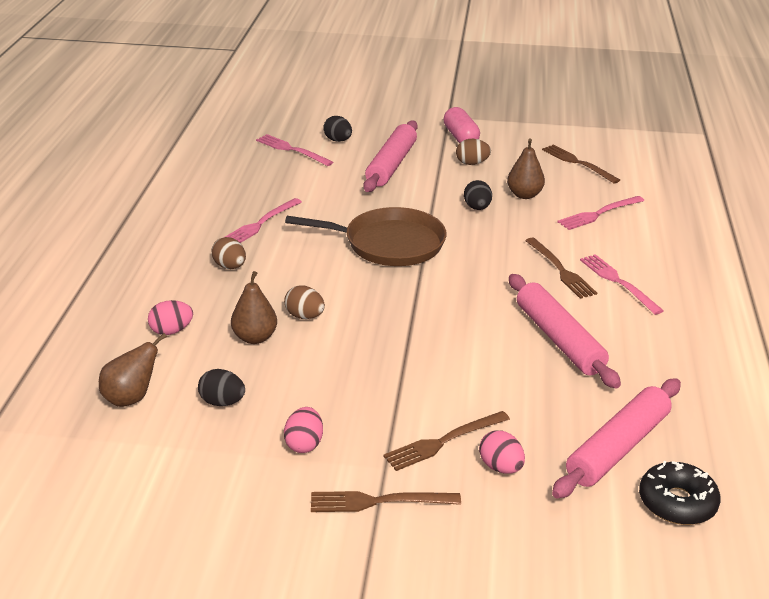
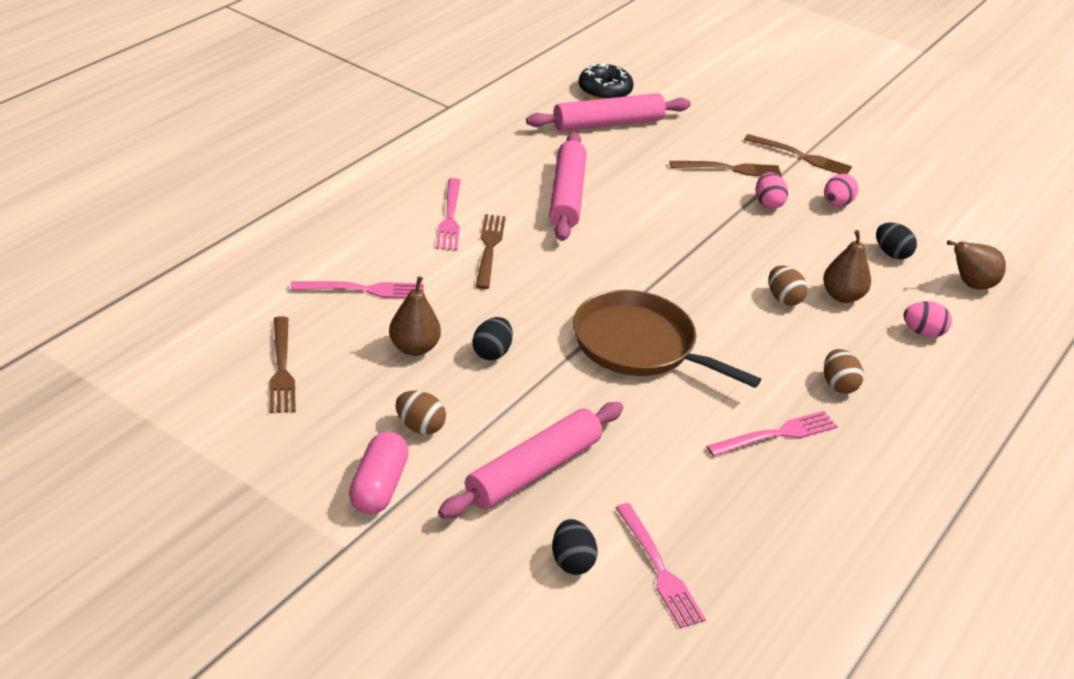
camera: 155 degrees left, 5 degrees up
pink egg [479,430,525,474] -> pink egg moved to [756,172,788,209]

